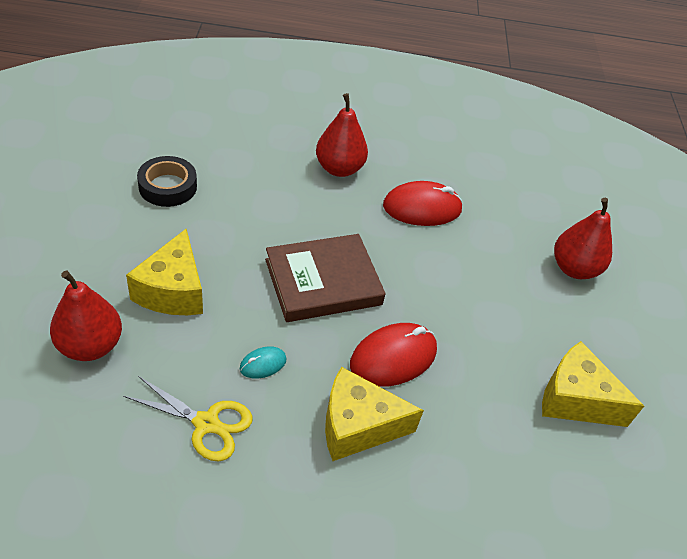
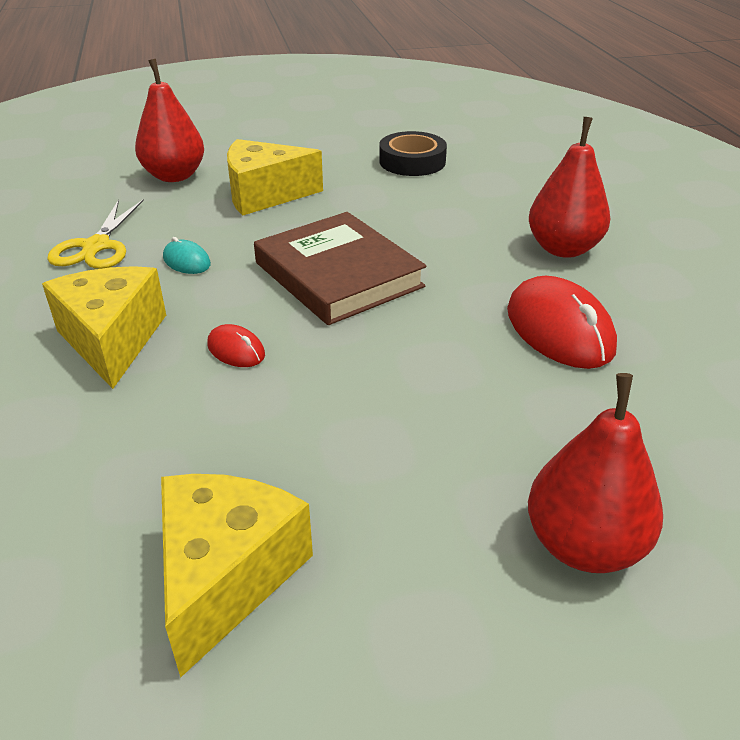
camera: 80 degrees right, 10 degrees down
red mouse [350,323,437,387] -> red mouse [207,324,265,367], size x0.49

